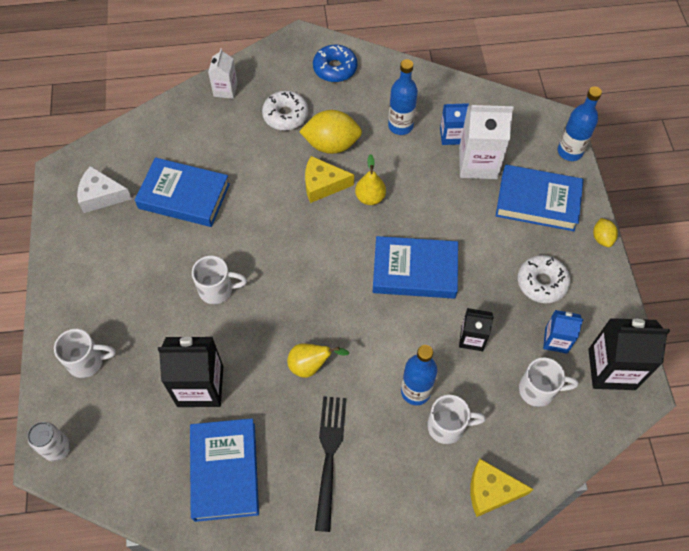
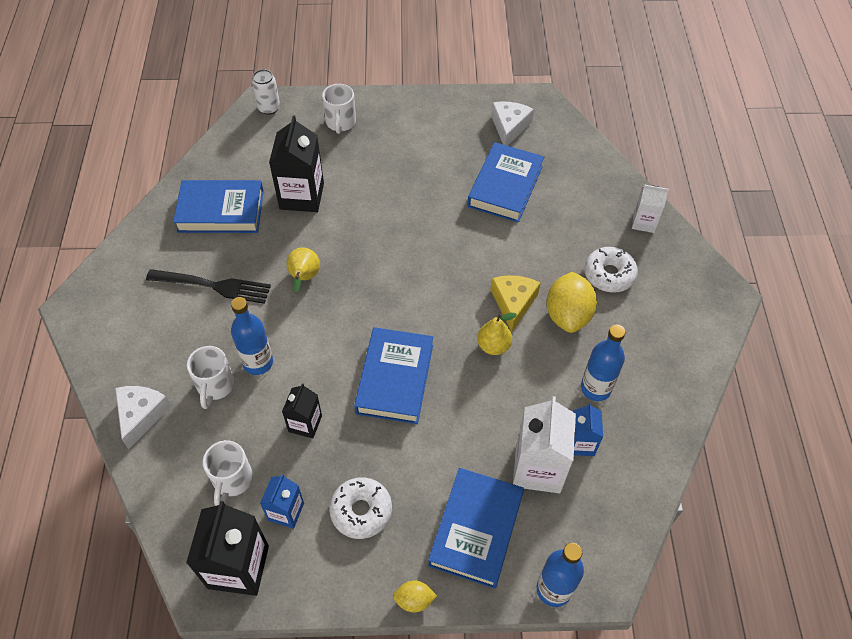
camera: 95 degrees right, 5 degrees down
white mug [192,256,247,304] -> none
blue donut [313,45,357,82] -> none
yellow cheese [471,459,533,517] -> white cheese [115,386,172,449]

